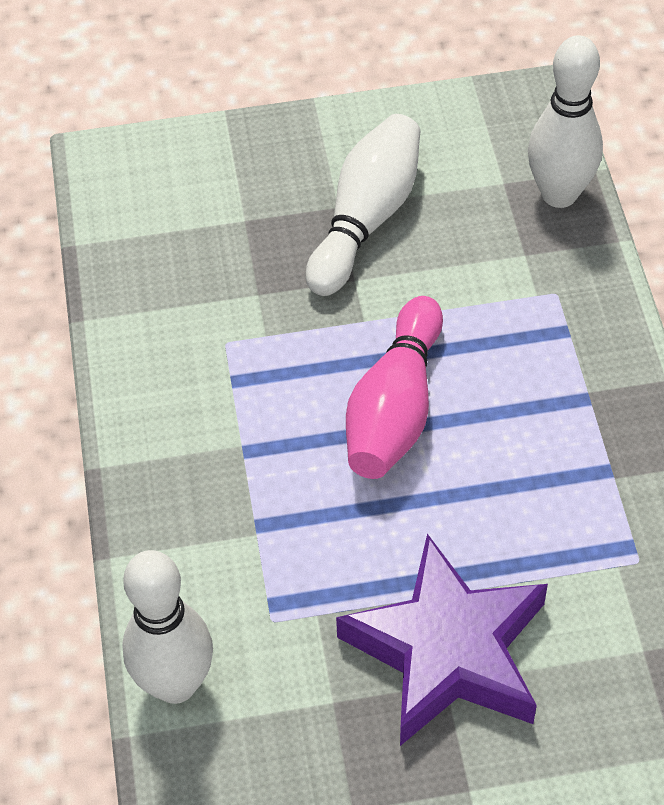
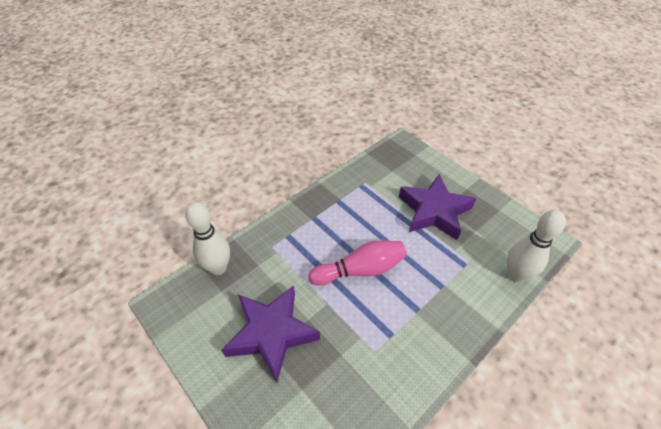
camera: 125 degrees left, 5 degrees down
white bowling pin [306,114,420,296] -> purple star [221,285,320,382]

